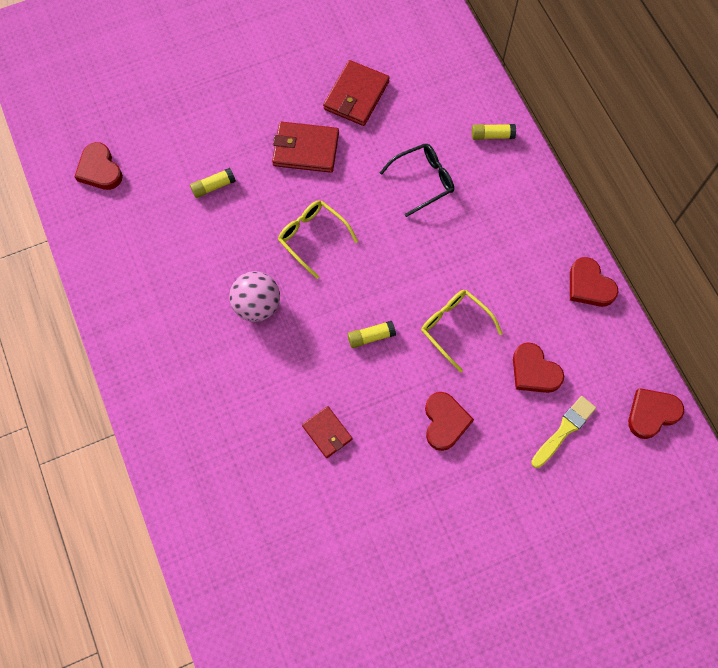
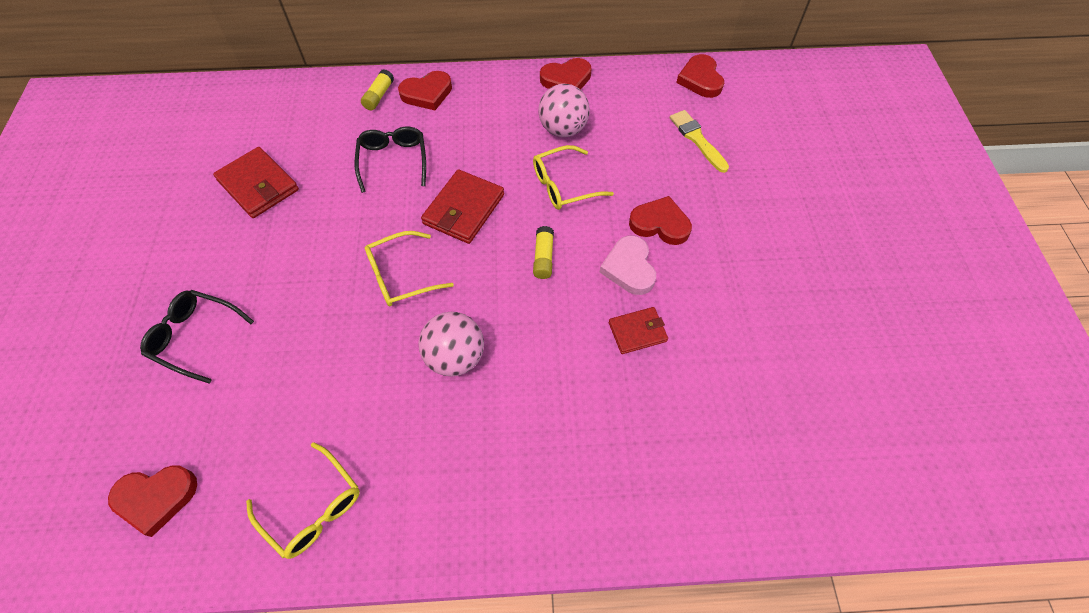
camera: 70 degrees left, 10 degrees down
yellow glue stick [190,168,236,198] -> none
red wallet [272,122,339,173] -> red wallet moved to [421,169,504,244]
red heart [513,342,564,393] -> red heart moved to [398,71,452,110]
none -> black glasses [140,290,254,384]
none -> yellow glasses [246,442,360,559]
none -> pink ball [538,83,590,137]
none -> pink heart [600,235,656,295]

